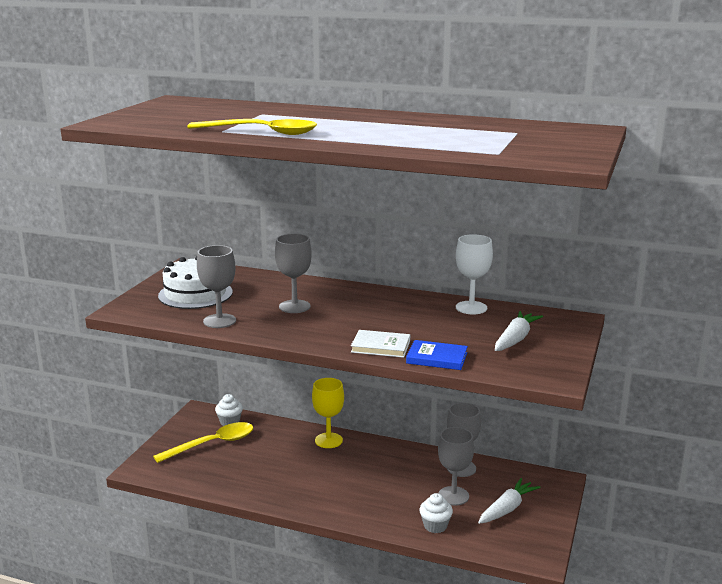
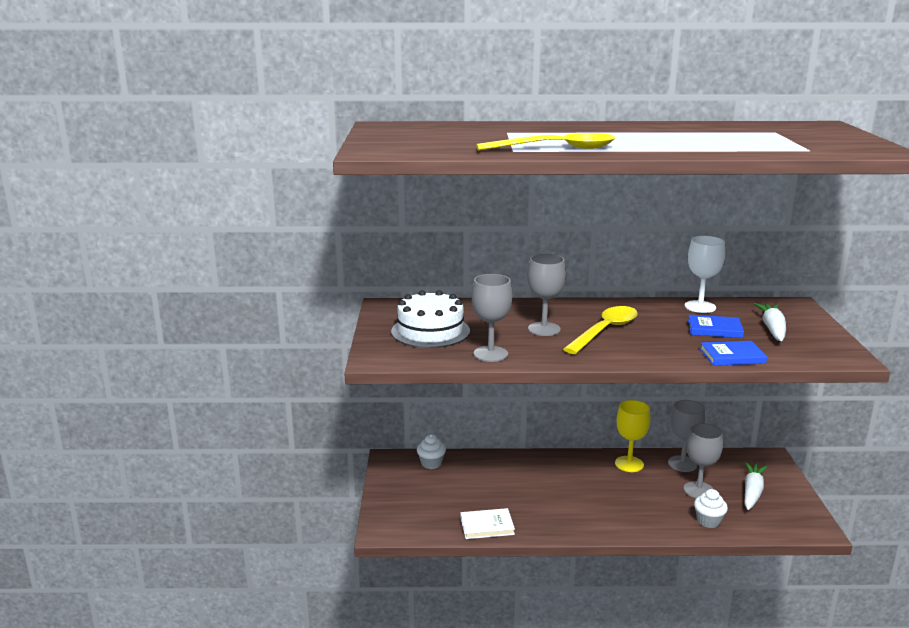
camera: 20 degrees left, 0 degrees up
yellow spoon [153,422,254,463] -> yellow spoon moved to [563,306,638,354]
yellow goblet [312,378,344,448] -> yellow goblet moved to [615,400,650,472]
white book [351,330,410,358] -> white book moved to [460,508,515,539]
none -> blue book [688,315,744,338]

